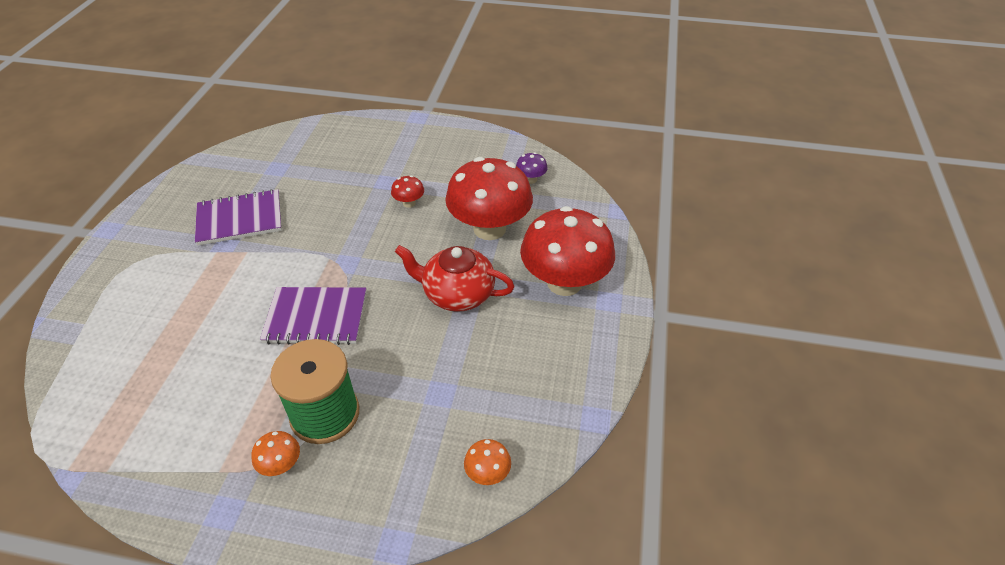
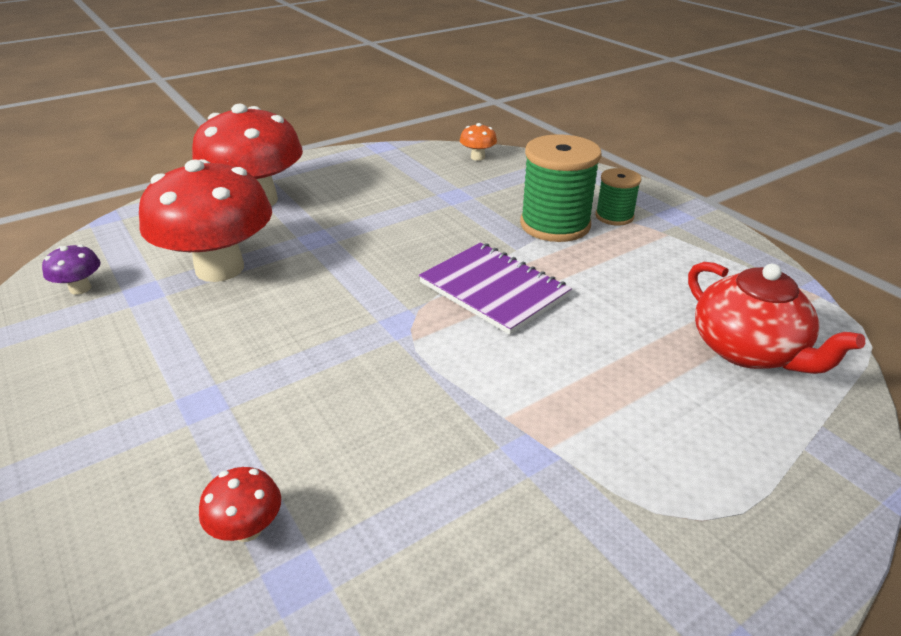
camera: 135 degrees left, 10 degrees down
purple notebook [195,189,282,246] -> none
orange mushroom [251,431,300,476] -> green spool [595,168,641,226]
red mushroom [391,175,424,208] -> red mushroom moved to [199,467,281,542]
red teapot [395,245,515,312] -> red teapot moved to [688,262,865,374]

